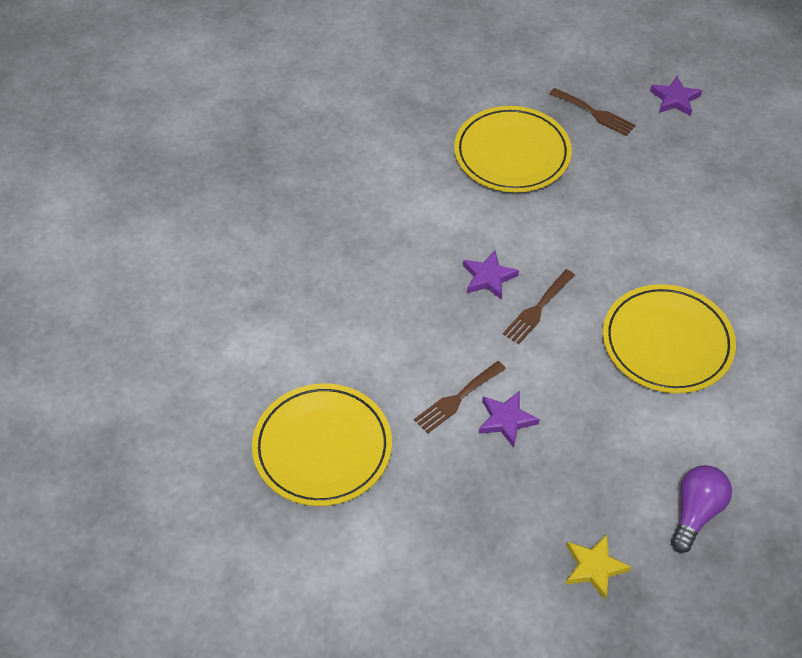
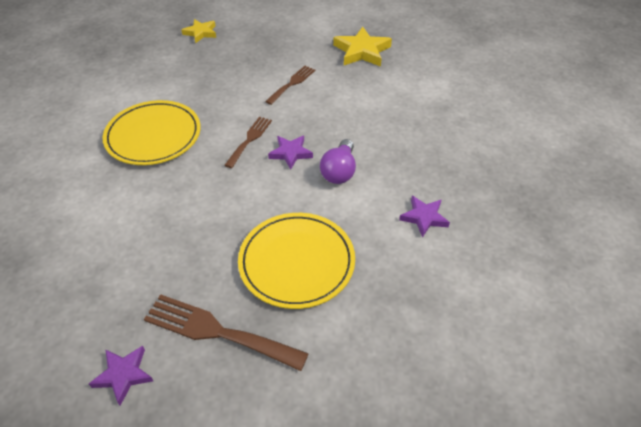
camera: 165 degrees right, 5 degrees down
yellow plate [252,383,392,506] -> yellow star [333,27,392,67]
purple star [479,391,540,448] -> purple star moved to [399,196,450,238]
brown fork [549,88,635,136] -> brown fork [144,294,309,371], size x1.64
purple light bulb [671,465,732,553] -> purple light bulb moved to [320,139,356,184]

